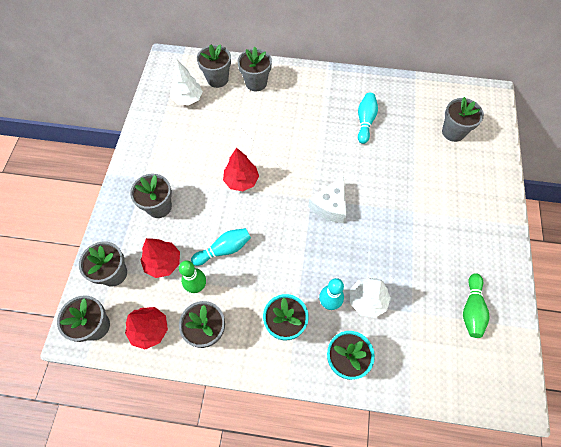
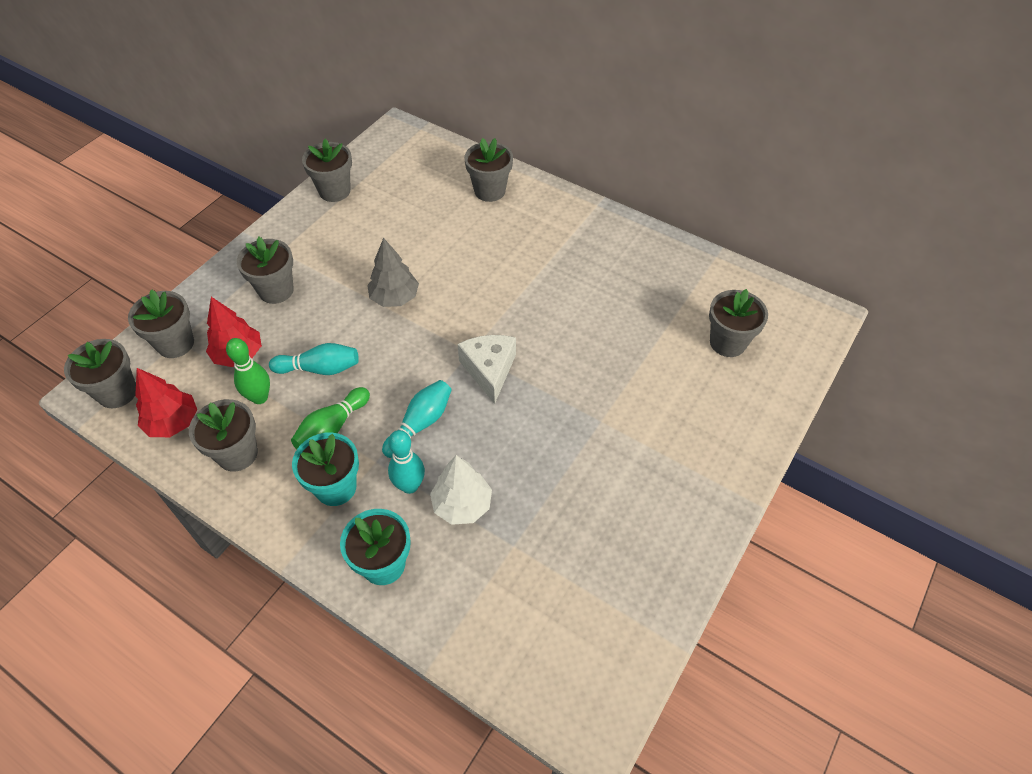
camera: 25 degrees right, 10 degrees down
white tree [170,60,203,105] -> none
grey flower pot [197,44,231,88] -> grey flower pot moved to [302,139,352,202]
red tree [223,148,259,191] -> grey tree [367,238,419,307]
white cheese [308,176,347,223] -> white cheese turned 120 degrees clockwise [457,335,516,404]
turquoise bowling pin [358,93,378,144] -> turquoise bowling pin moved to [382,380,452,458]
green bowling pin [463,273,490,338] -> green bowling pin moved to [291,387,370,449]

